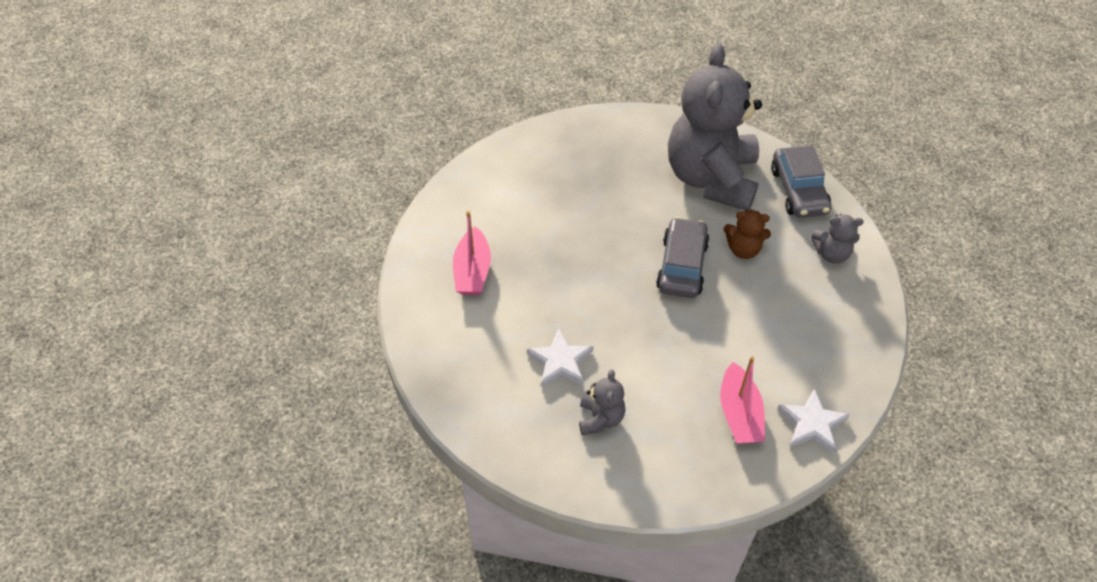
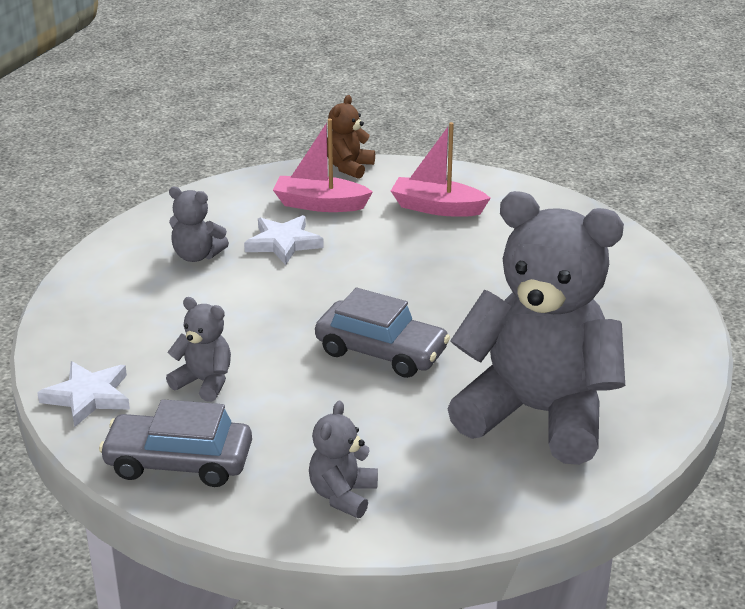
camera: 105 degrees right, 20 degrees down
pink boat [720,356,765,444] -> pink boat moved to [273,119,373,212]
brown teddy bear [724,210,771,259] -> brown teddy bear moved to [327,95,375,179]
grey car [771,146,831,218] -> grey car moved to [99,399,252,487]
none -> grey teddy bear [166,297,231,402]

